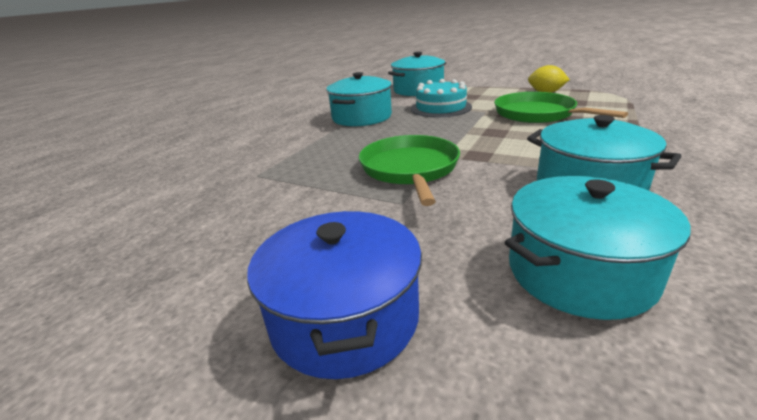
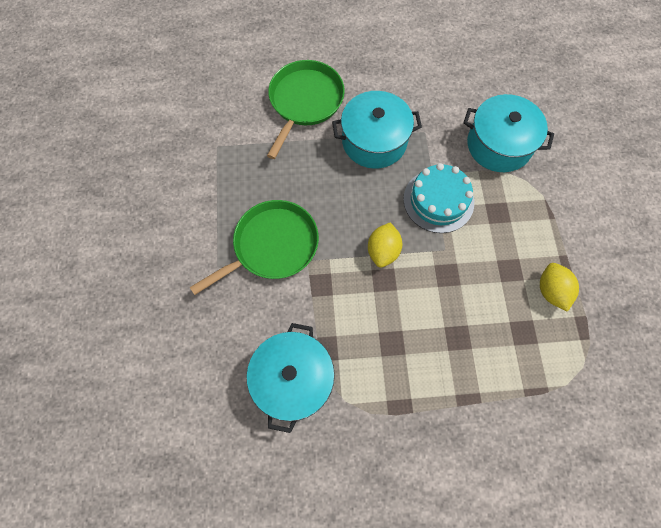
camera: 55 degrees right, 40 degrees up
blue pot [247,211,422,379] -> none
green pan [494,92,628,123] -> green pan moved to [267,60,345,159]
turquoise pot [505,176,691,320] -> none
none -> yellow lemon [368,222,402,268]

